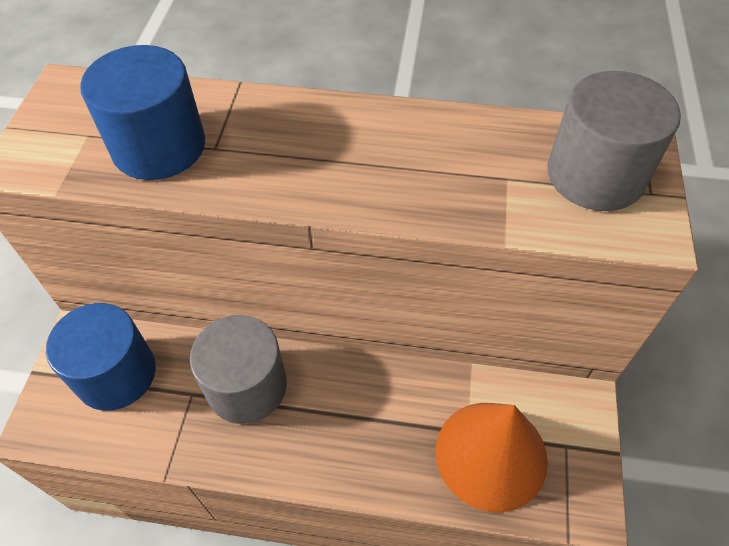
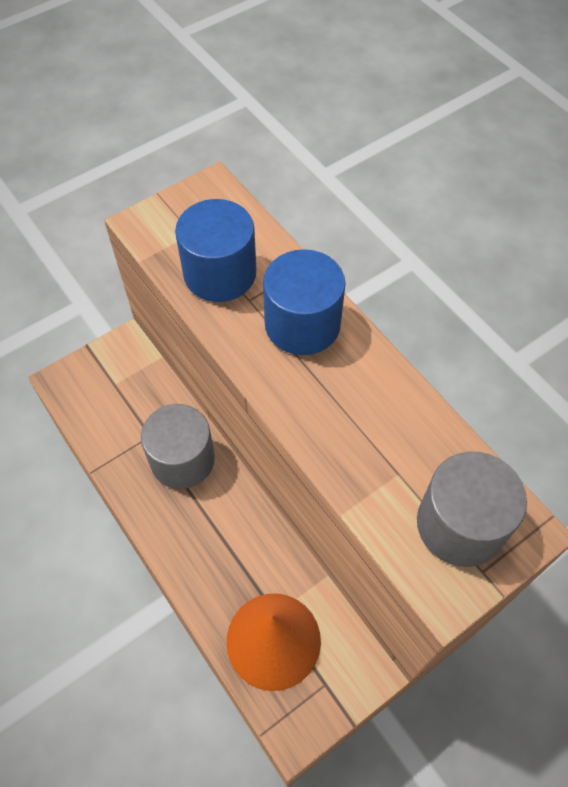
camera: 45 degrees right, 5 degrees up
blue cylinder [46,303,156,411] -> blue cylinder moved to [263,249,346,355]

